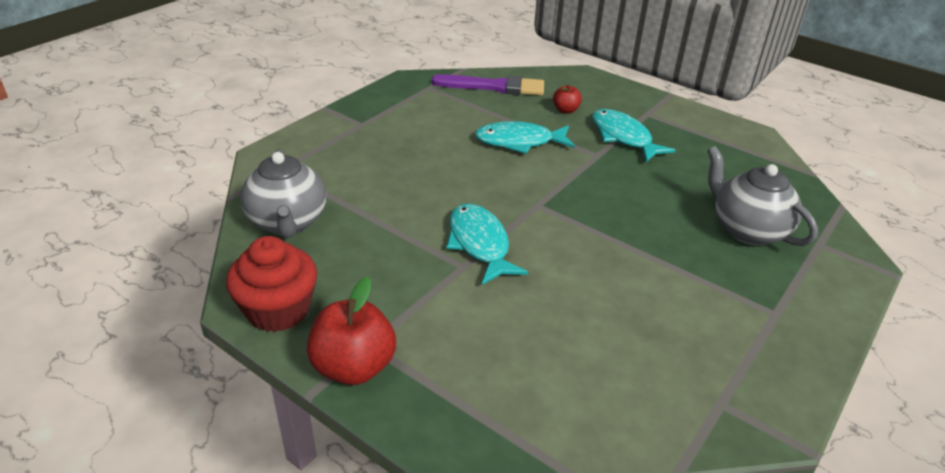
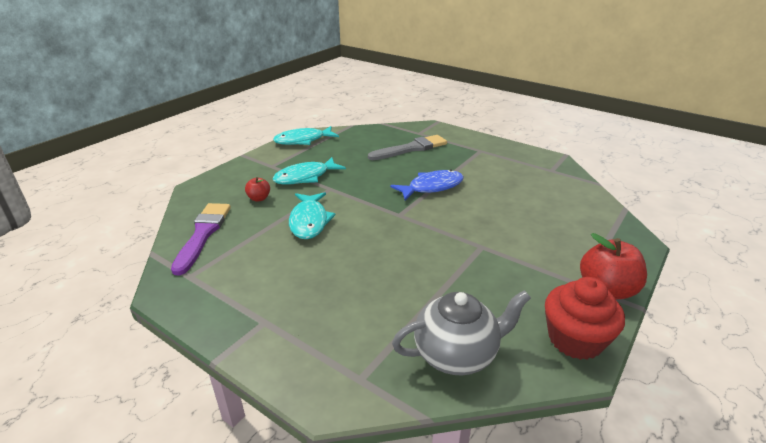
camera: 90 degrees left, 5 degrees down
turquoise fish [446,204,528,285] -> turquoise fish moved to [273,126,339,145]
grey teapot [707,146,818,246] -> grey brush [368,135,447,160]
none -> blue fish [390,170,464,200]

